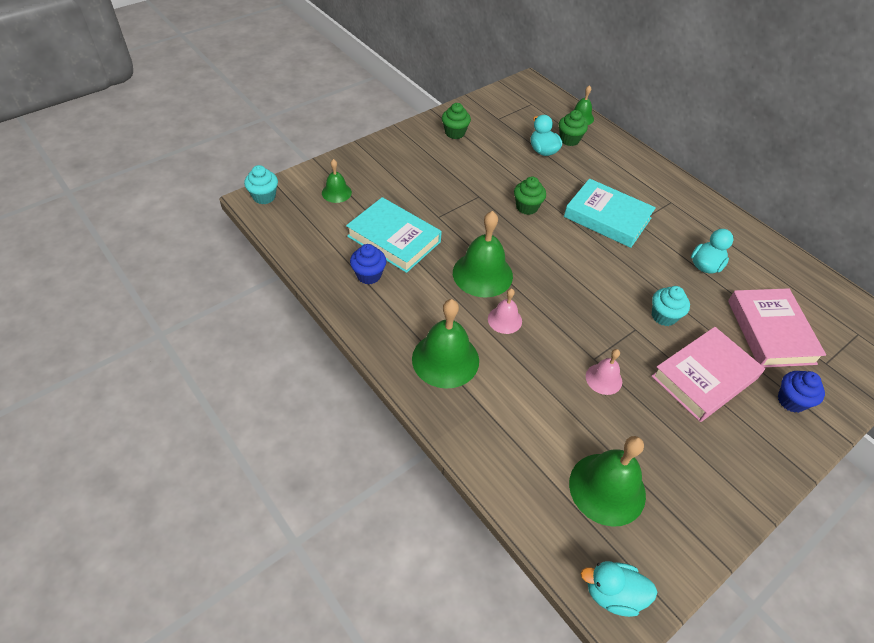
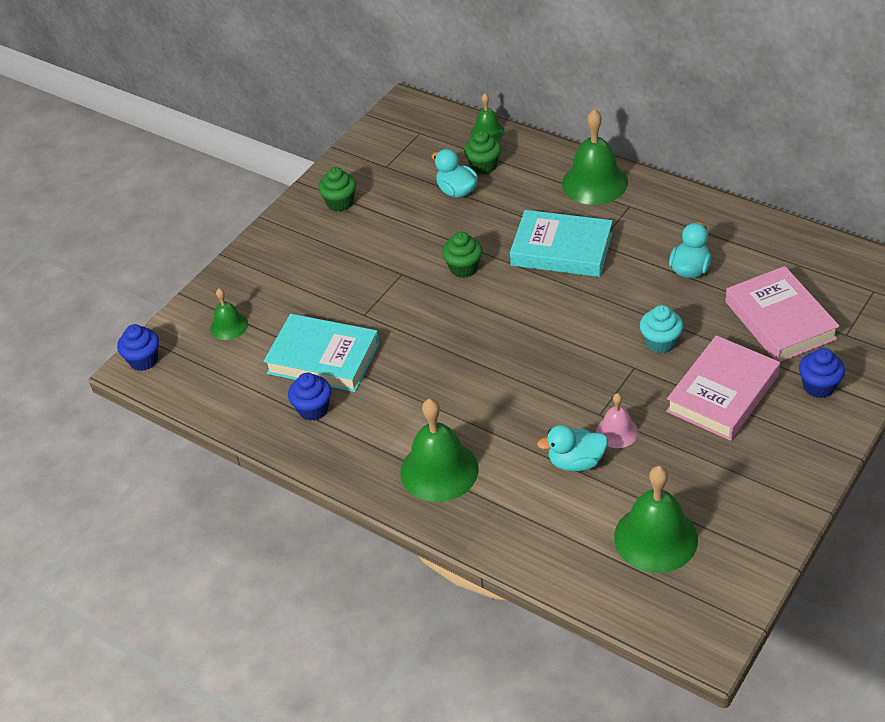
camera: 10 degrees left, 5 degrees down
turquoise cupcake [244,165,278,204] -> blue cupcake [117,324,159,371]
green bell [453,211,513,298] -> green bell moved to [562,109,628,205]
pink bell [488,288,522,334] -> none
turquoise duck [581,561,657,617] -> turquoise duck moved to [537,425,608,471]

